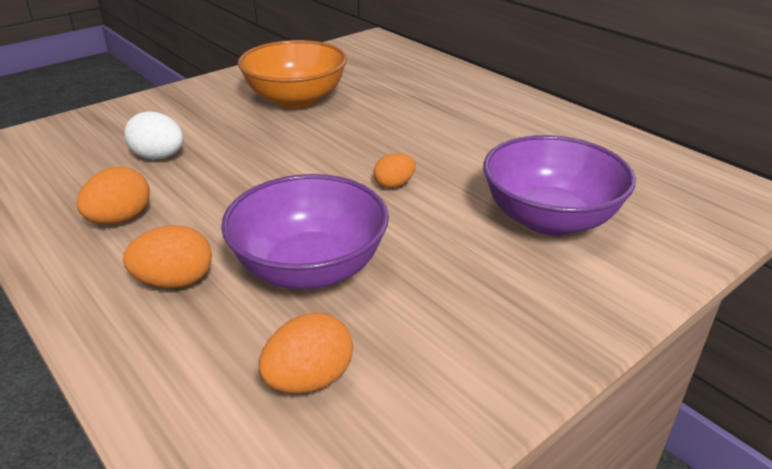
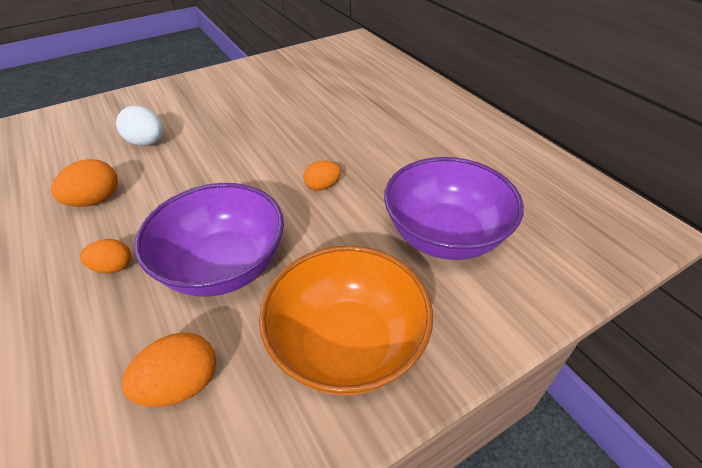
camera: 10 degrees right, 10 degrees up
orange egg [123,225,212,288] -> orange egg [80,239,131,273], size x0.66
orange bowl [238,40,347,109] -> orange bowl moved to [259,246,433,396]

